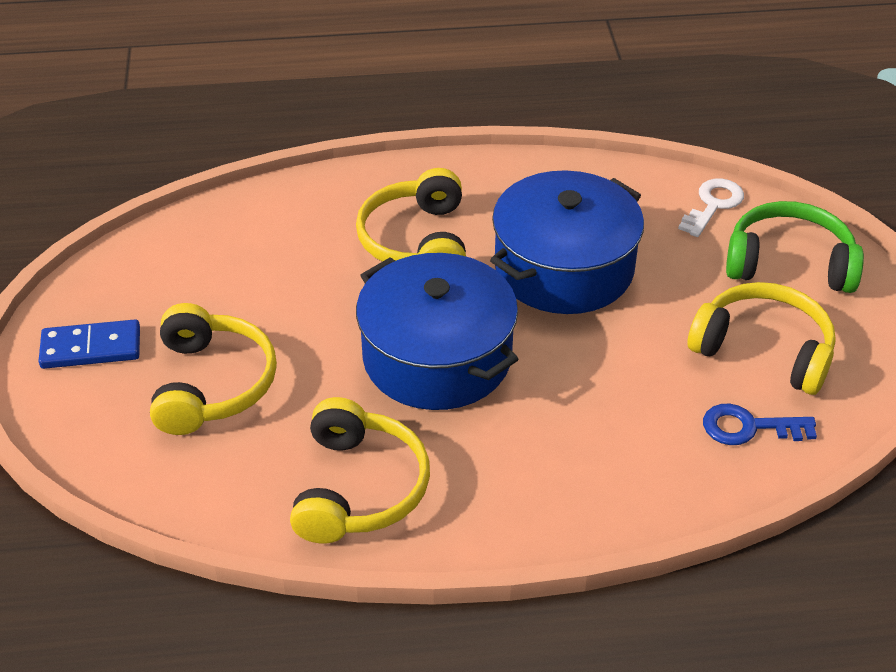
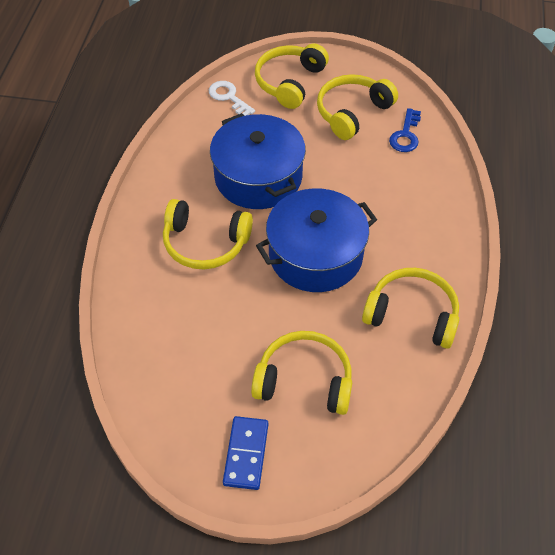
camera: 75 degrees left, 10 degrees up
green headphones [726,201,864,293] -> yellow headphones [255,43,329,109]

